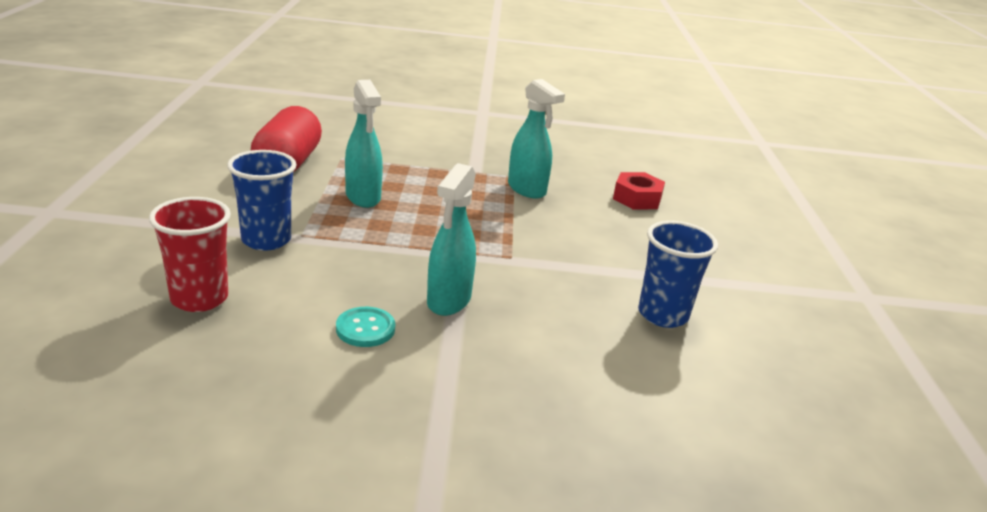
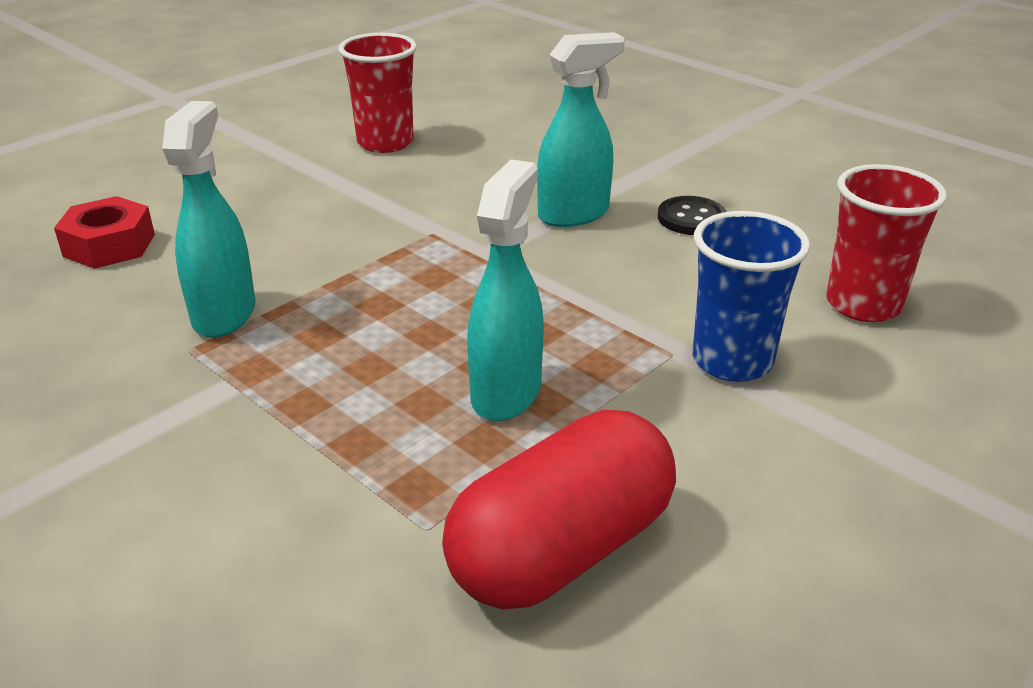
camera: 135 degrees left, 5 degrees up
turquoise button [336,307,395,347] -> black button [658,196,726,235]
blue cup [638,221,718,328] -> red cup [338,33,417,153]

